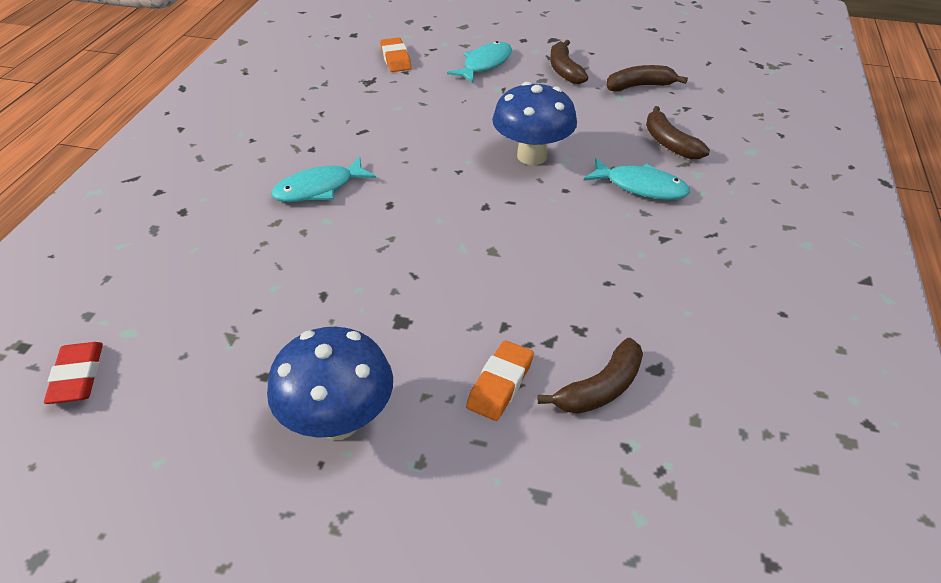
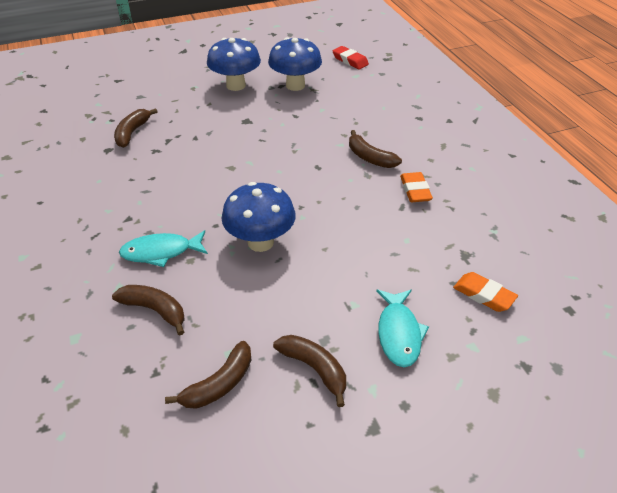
camera: 145 degrees right, 0 degrees up
turquoise fish [271,157,376,202] -> brown banana [349,130,402,168]
orange eraser [466,341,534,421] -> orange eraser moved to [400,172,433,202]
none -> blue mushroom [268,37,322,91]

